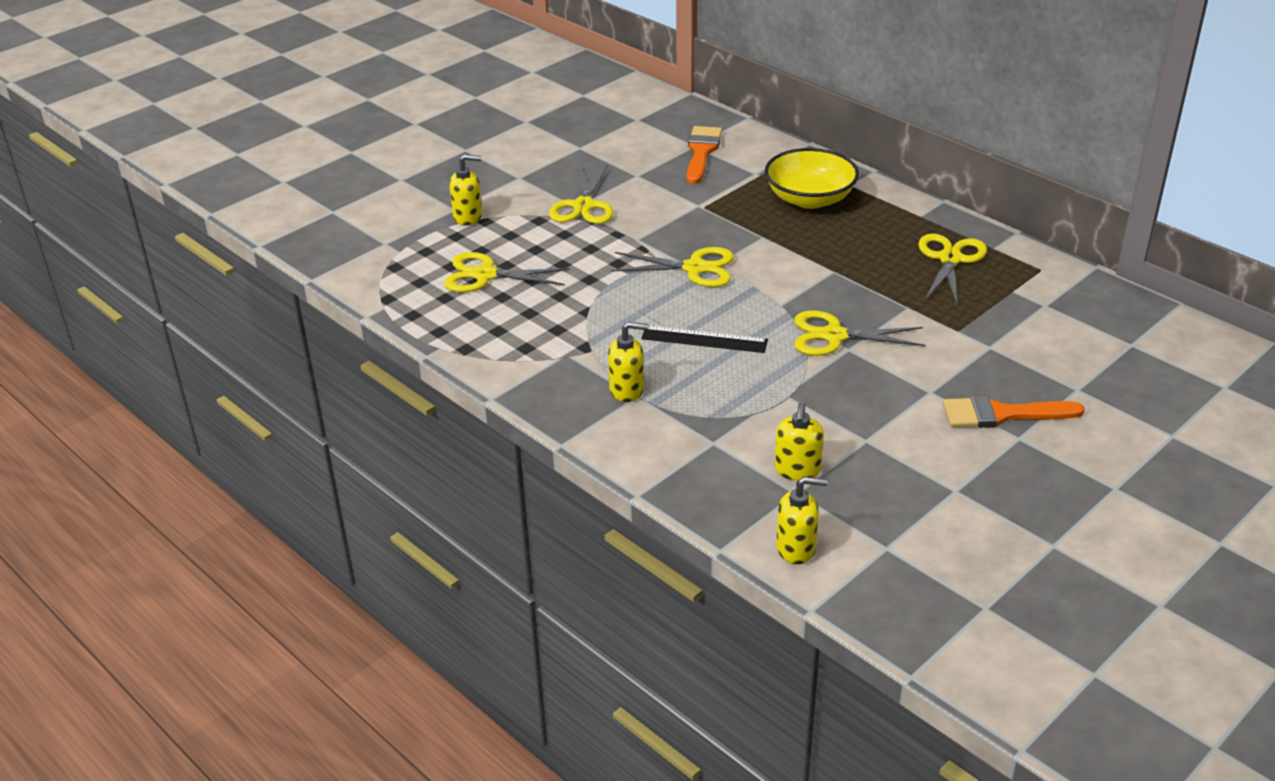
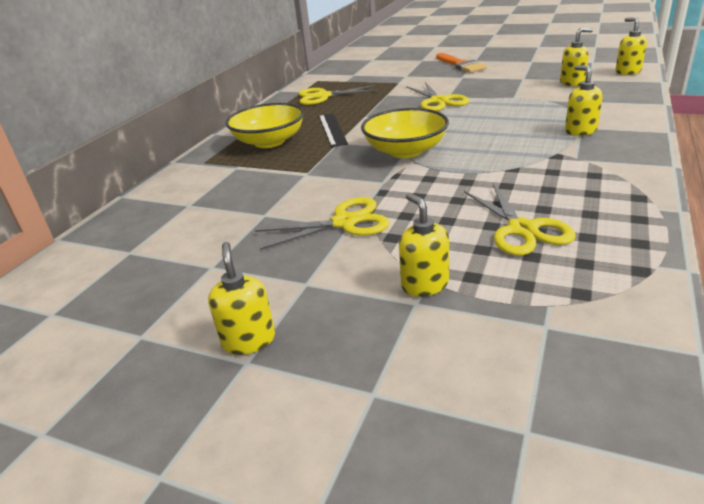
camera: 110 degrees left, 5 degrees down
yellow scissors [611,247,734,287] -> yellow bowl [361,108,449,158]
black ruler [641,325,768,353] -> black ruler moved to [319,113,348,147]
orange brush [687,126,722,184] -> none
none -> yellow soap dispenser [208,242,275,355]

